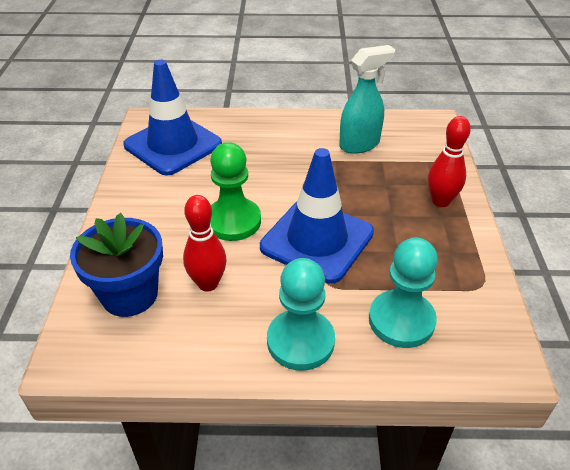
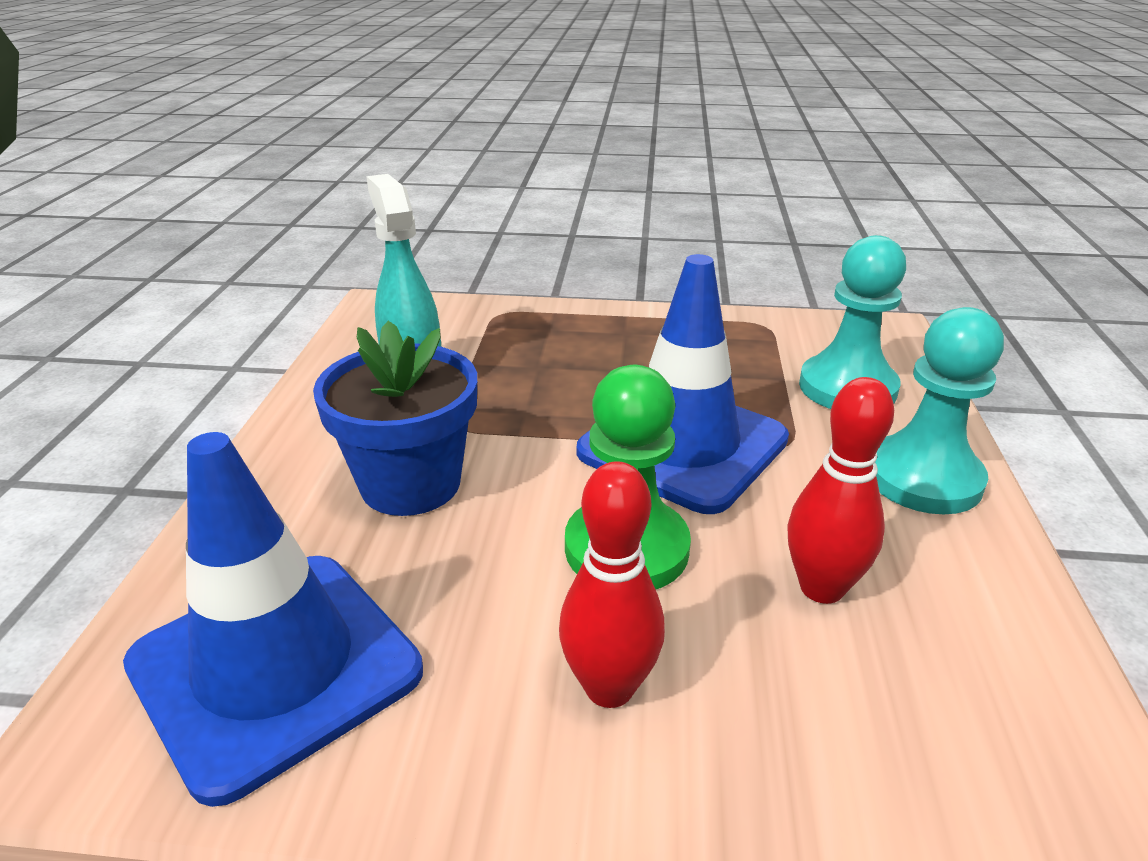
camera: 85 degrees left, 10 degrees down
blue flower pot [70,213,163,317] -> blue flower pot moved to [313,321,477,516]
red bowling pin [428,116,471,207] -> red bowling pin moved to [559,461,665,708]

